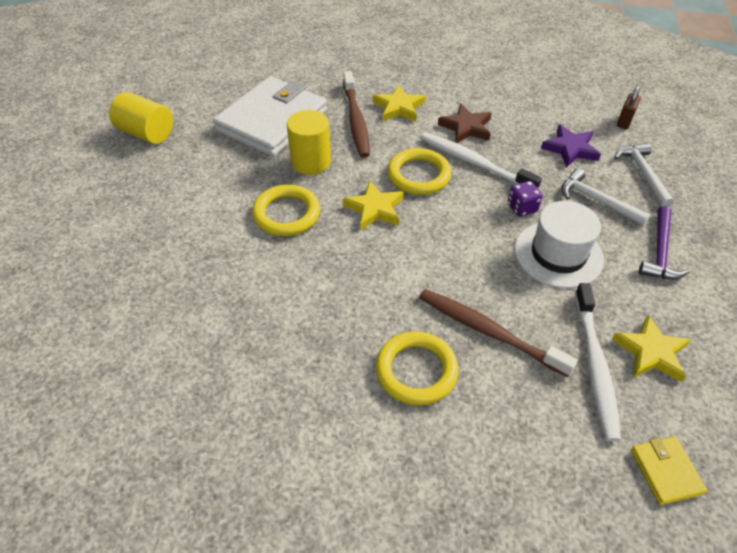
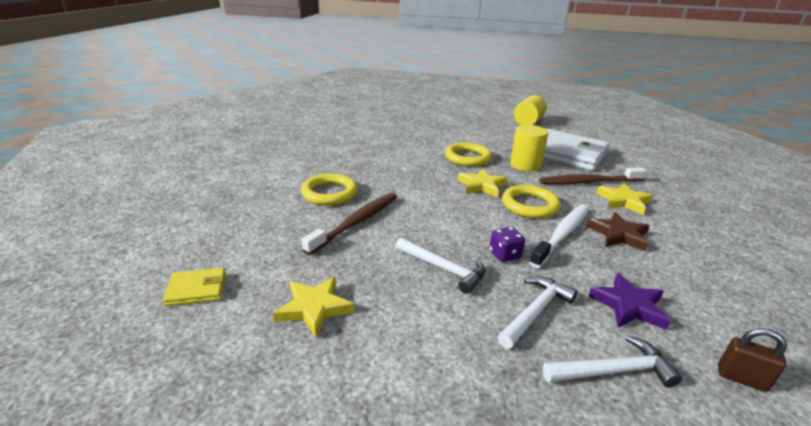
camera: 90 degrees right, 20 degrees down
white hat [515,201,604,288] -> white hammer [395,238,485,294]
white toothbrush [575,283,621,442] -> none
purple hammer [639,206,690,280] -> none

